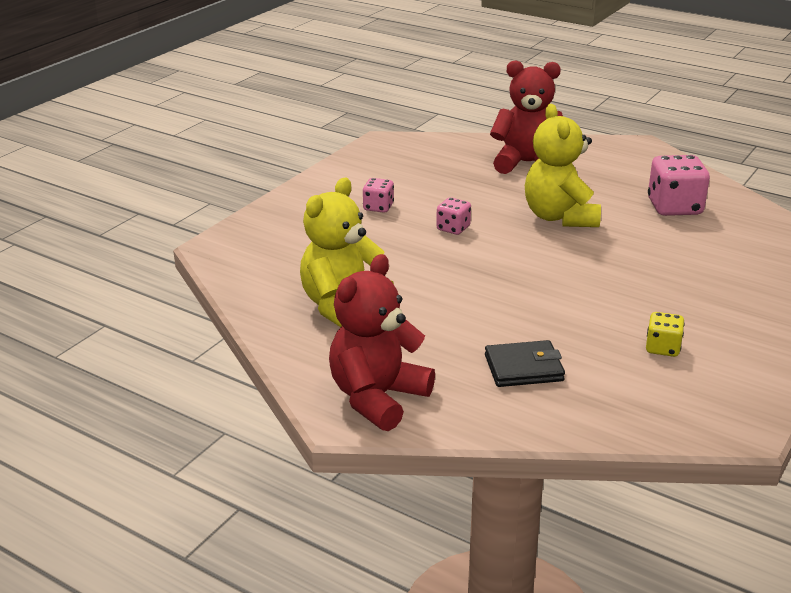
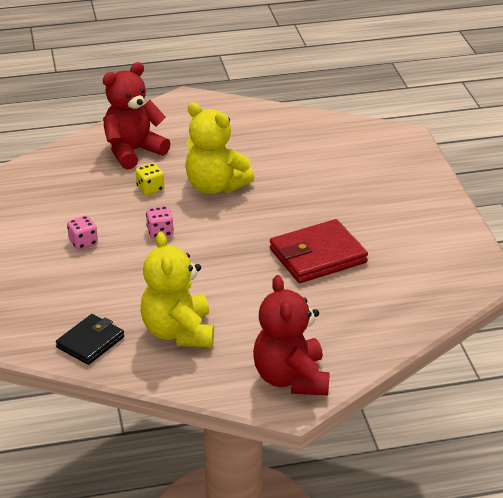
camera: 45 degrees left, 5 degrees up
black wallet [485,340,565,387] -> black wallet moved to [56,314,124,365]
yellow dice [646,312,685,357] -> yellow dice moved to [136,163,164,195]
pink dice [648,155,710,216] -> none
none -> red wallet [270,219,368,283]

